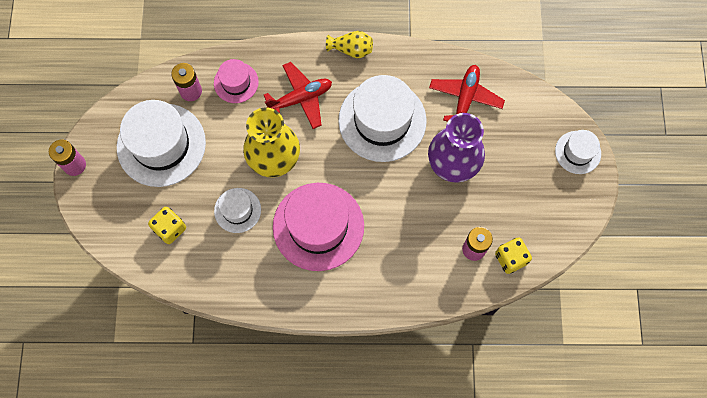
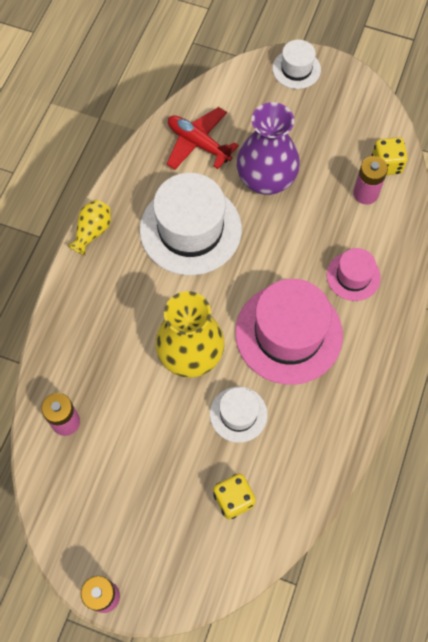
camera: 70 degrees left, 5 degrees down
white hat [117,100,206,187] -> none
pink hat [214,59,259,103] -> pink hat moved to [327,248,381,301]
red plane [264,62,332,129] -> none

